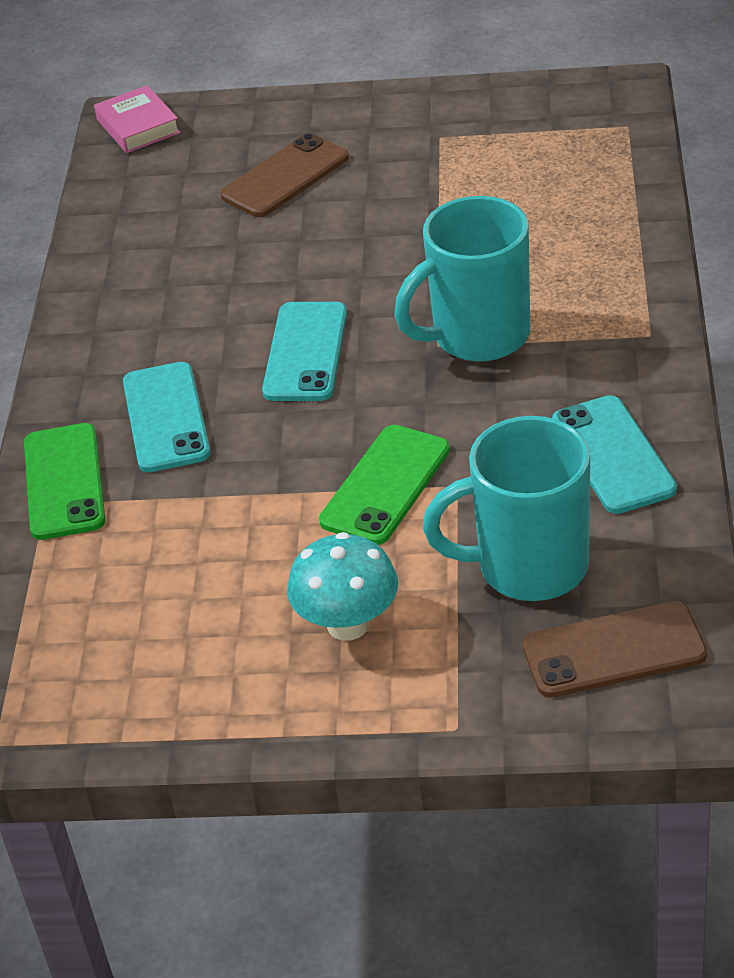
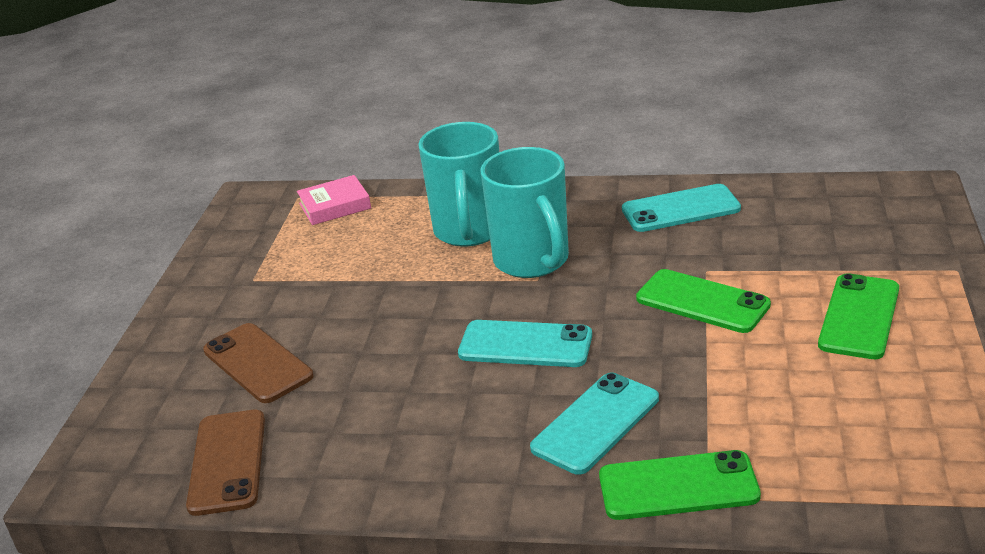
camera: 85 degrees left, 10 degrees down
pink book [94,85,180,153] -> pink book moved to [297,175,371,225]
turquoise phone [123,362,210,472] -> turquoise phone turned 45 degrees counterclockwise [530,372,659,475]
turquoise mushroom [287,532,398,641] -> green phone [818,273,899,359]
turquoise mug [423,416,590,601] -> turquoise mug moved to [418,122,499,247]
brown phone [522,601,707,698] -> brown phone moved to [186,410,265,516]

